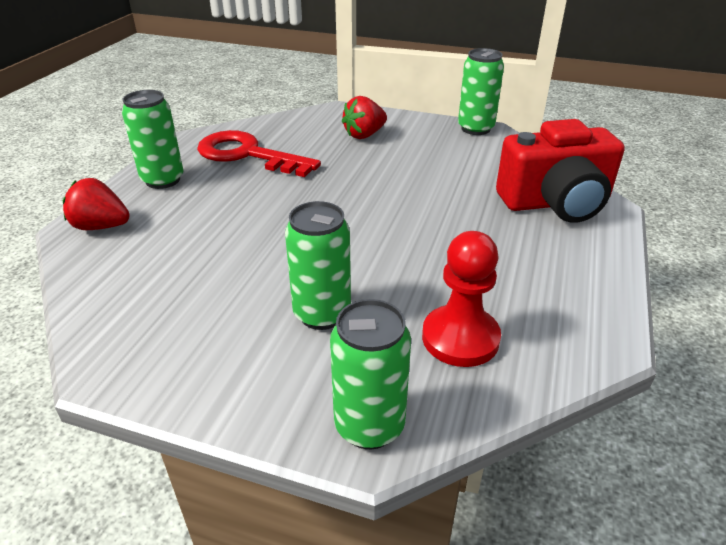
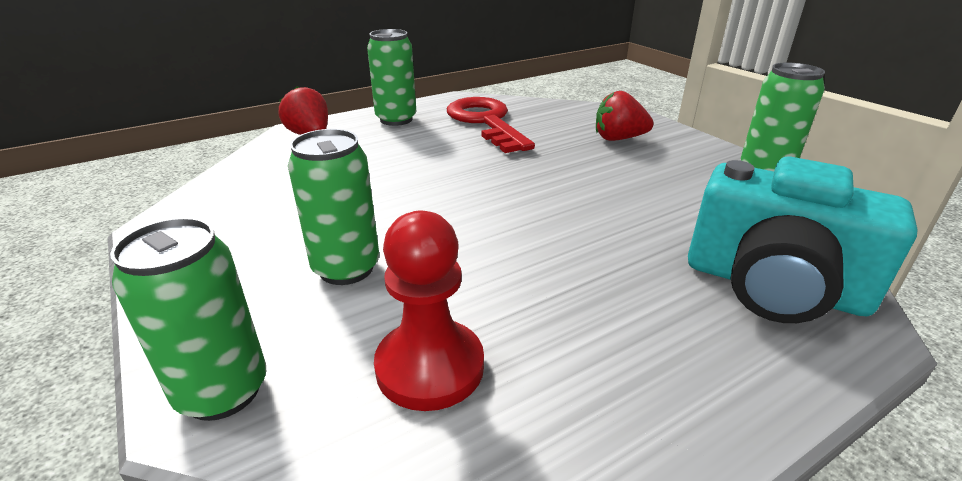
camera: 40 degrees right, 5 degrees down
red camera [496,119,625,223] -> turquoise camera [688,156,918,323]

